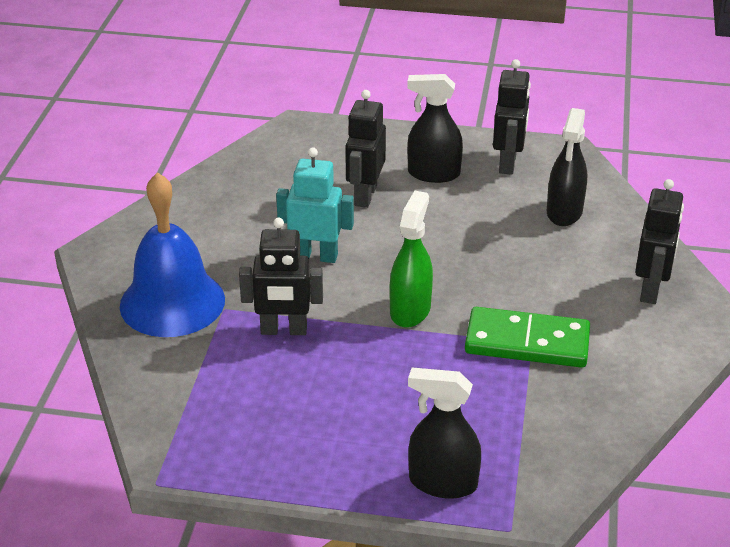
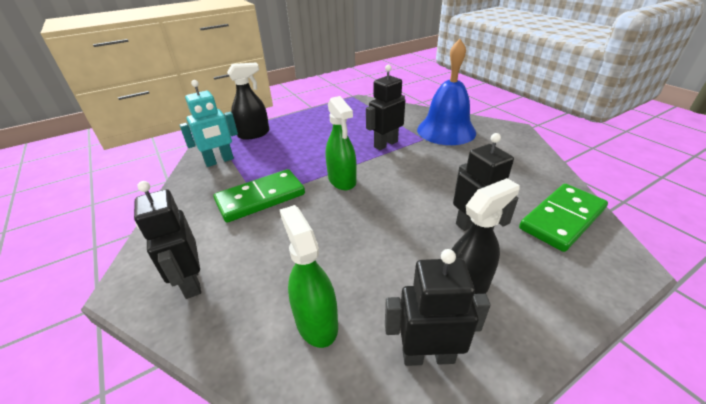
camera: 140 degrees right, 0 degrees up
turquoise robot [276,147,354,263] -> turquoise robot moved to [179,80,238,167]
black robot [493,59,531,175] -> black robot turned 120 degrees clockwise [385,249,490,366]
black spray bottle [547,108,587,226] -> green spray bottle [280,205,338,348]
none -> green domino [519,184,608,252]

